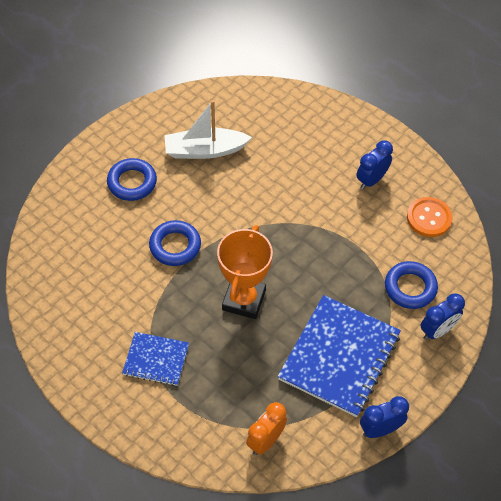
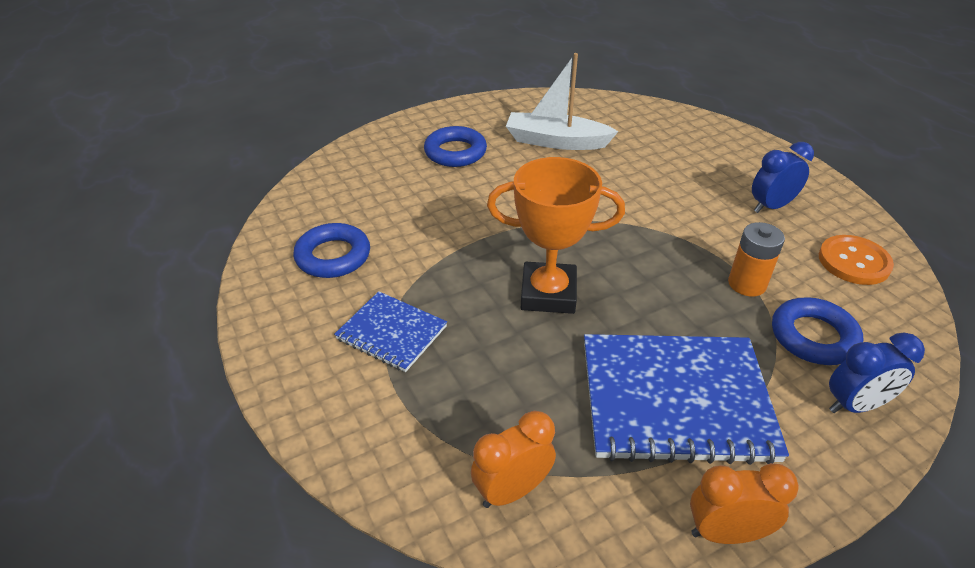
camera: 20 degrees right, 15 degrees down
blue ring [149,220,201,266] -> blue ring moved to [293,223,370,278]
orange trophy [217,225,273,319] -> orange trophy turned 60 degrees clockwise [487,157,625,314]
blue notebook [278,295,401,417] -> blue notebook turned 45 degrees clockwise [584,334,789,465]
blue clock [360,396,409,438] -> orange clock [690,463,799,544]
none -> orange battery [728,222,785,297]

